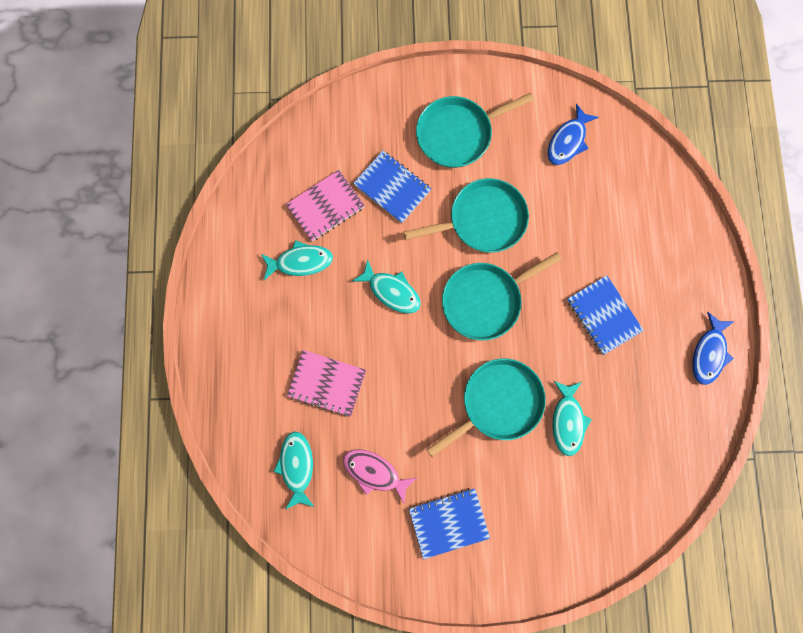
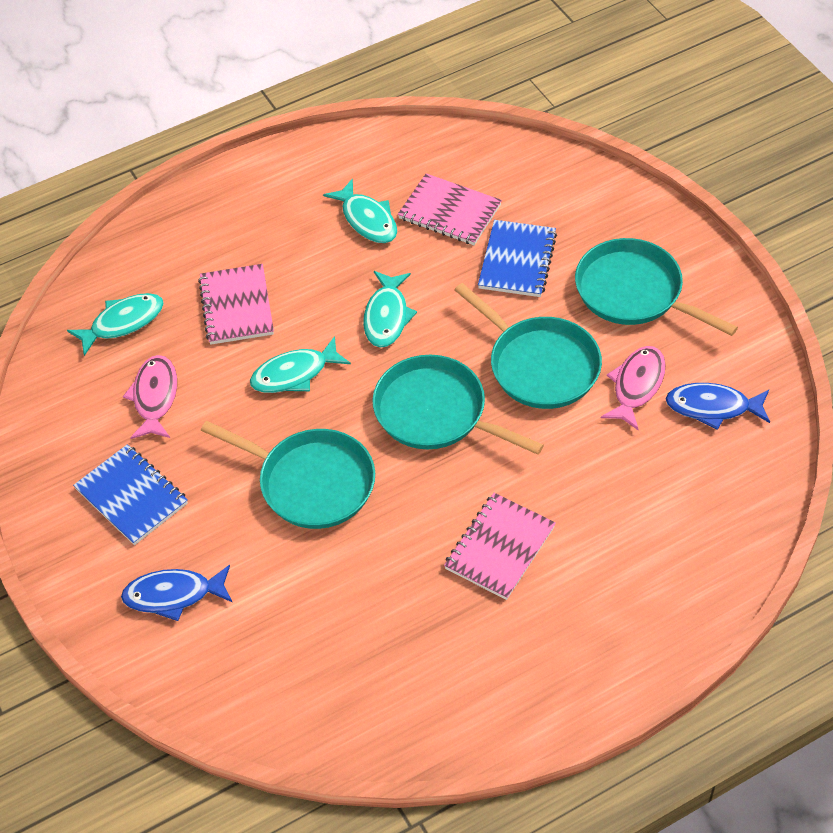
camera: 65 degrees right, 25 degrees down
turquoise fish [552,381,592,456] -> turquoise fish moved to [250,336,351,393]
blue notebook [567,275,644,355] -> pink notebook [444,493,556,600]
blue fish [692,312,735,385] -> blue fish moved to [121,565,232,621]
none -> pink fish [601,346,666,430]

